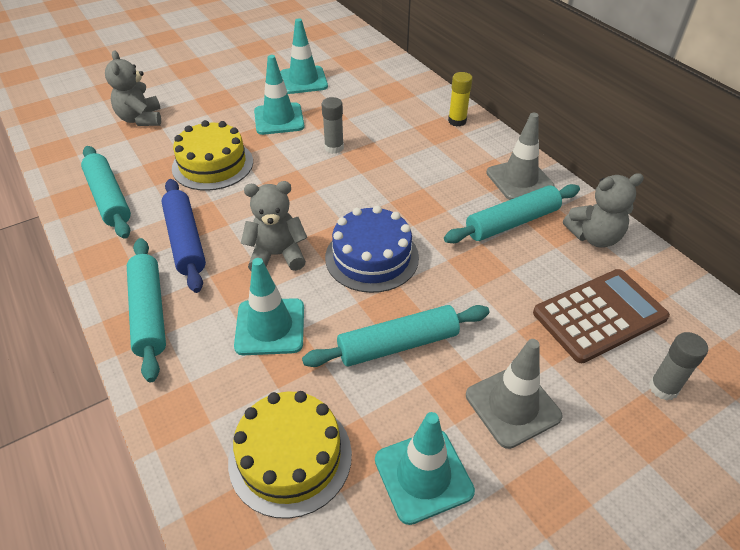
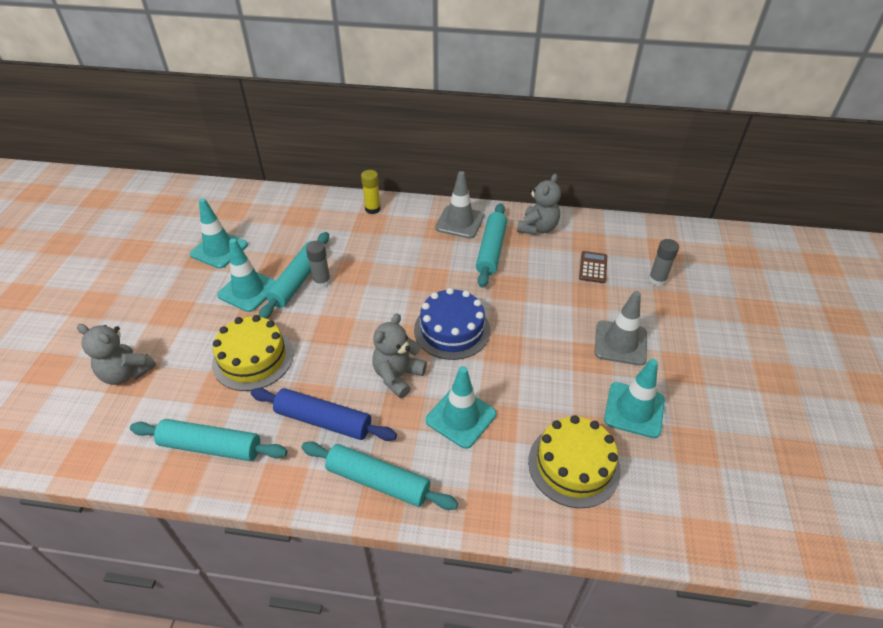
camera: 50 degrees left, 0 degrees up
turquoise rolling pin [302,305,489,367] -> turquoise rolling pin moved to [259,232,329,319]
brown calculator [533,269,670,363] -> brown calculator [579,251,607,283], size x0.52

